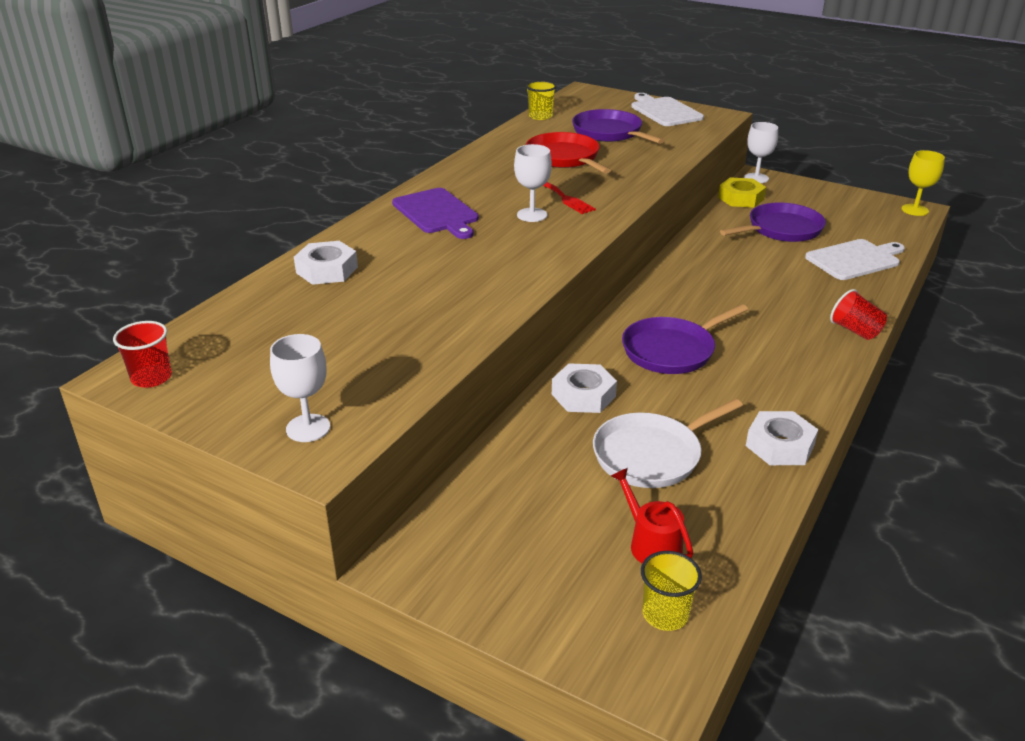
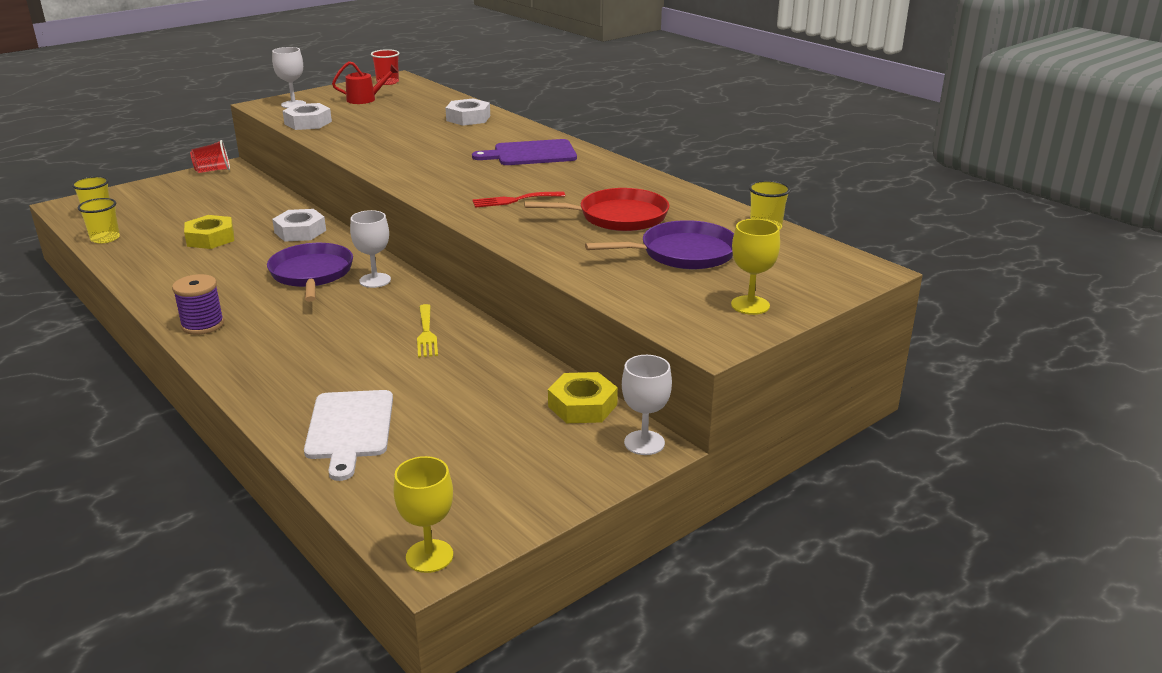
camera: 110 degrees right, 5 degrees down
white goblet [514,144,552,222] -> white goblet moved to [350,210,391,288]
white pan [593,399,743,488] -> yellow nut [184,215,234,249]
red watering can [611,468,693,563] -> red watering can moved to [332,61,399,104]
white cutting board [631,93,704,126] -> yellow goblet [731,219,780,315]
purple pan [720,202,826,242] -> none
white nut [746,411,818,465] -> white nut moved to [283,103,332,130]
red cup [830,289,887,340] -> red cup moved to [190,140,230,173]
none -> yellow cup [78,198,120,243]
none -> purple spool [172,274,224,335]
none -> yellow fork [417,304,438,358]

